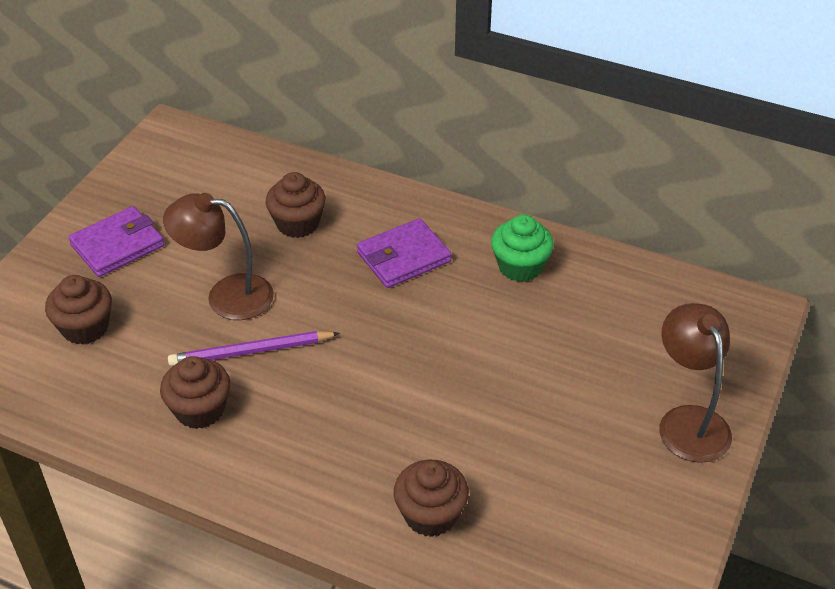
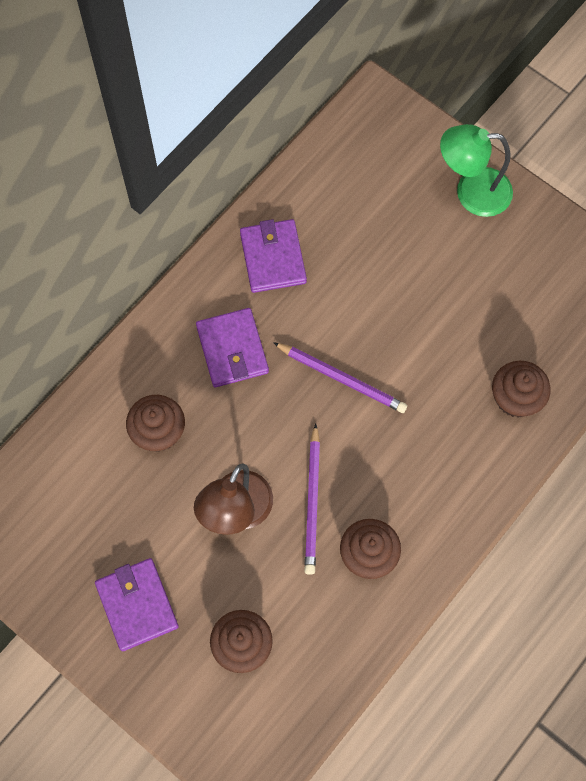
camera: 75 degrees left, 25 degrees up
green cupcake [491,214,554,282] -> purple wallet [240,219,307,293]
brown lamp [659,303,732,463] -> green lamp [440,124,513,217]
none -> purple pencil [273,342,407,413]

